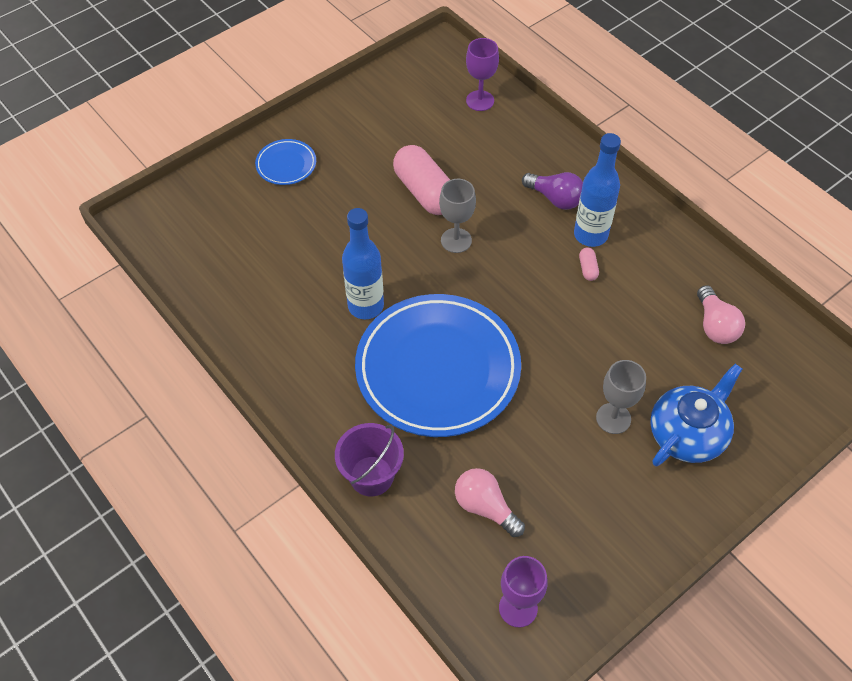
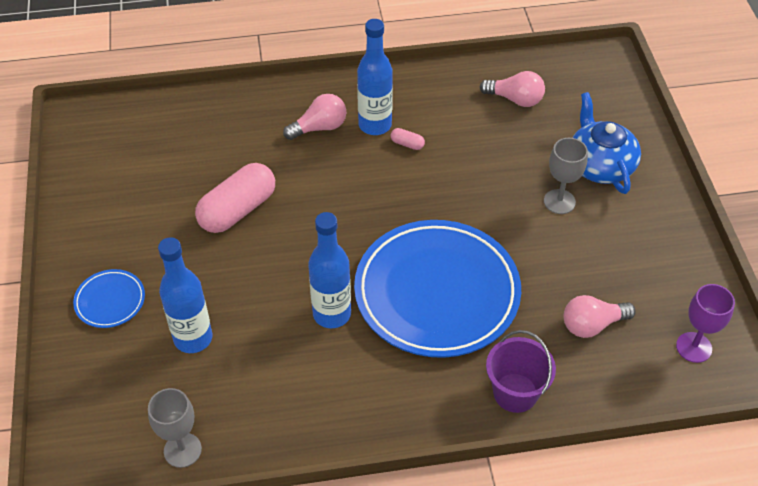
camera: 60 degrees left, 5 degrees down
pink capsule [393,145,450,215] -> pink capsule turned 45 degrees counterclockwise [195,163,275,233]
grey goblet [439,179,476,253] -> grey goblet moved to [148,388,202,468]
purple goblet [466,38,499,111] -> none
purple light bulb [522,172,583,210] -> pink light bulb [283,94,346,140]
none -> blue bottle [158,237,212,353]

